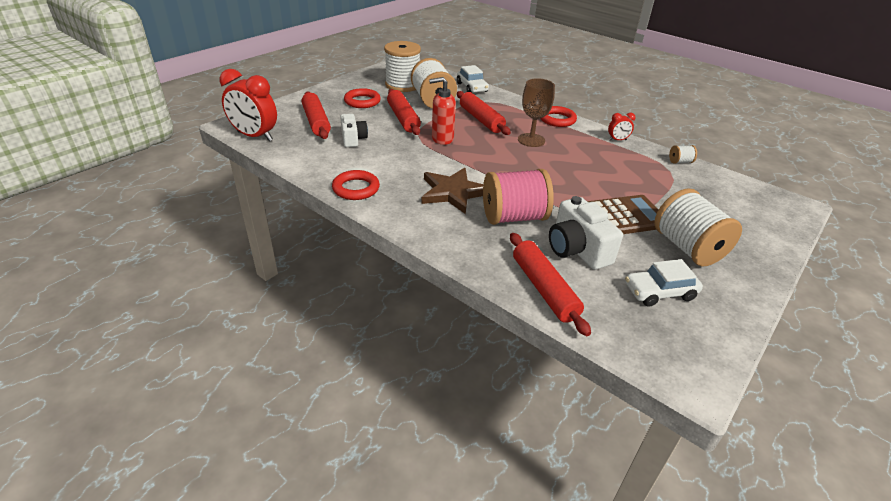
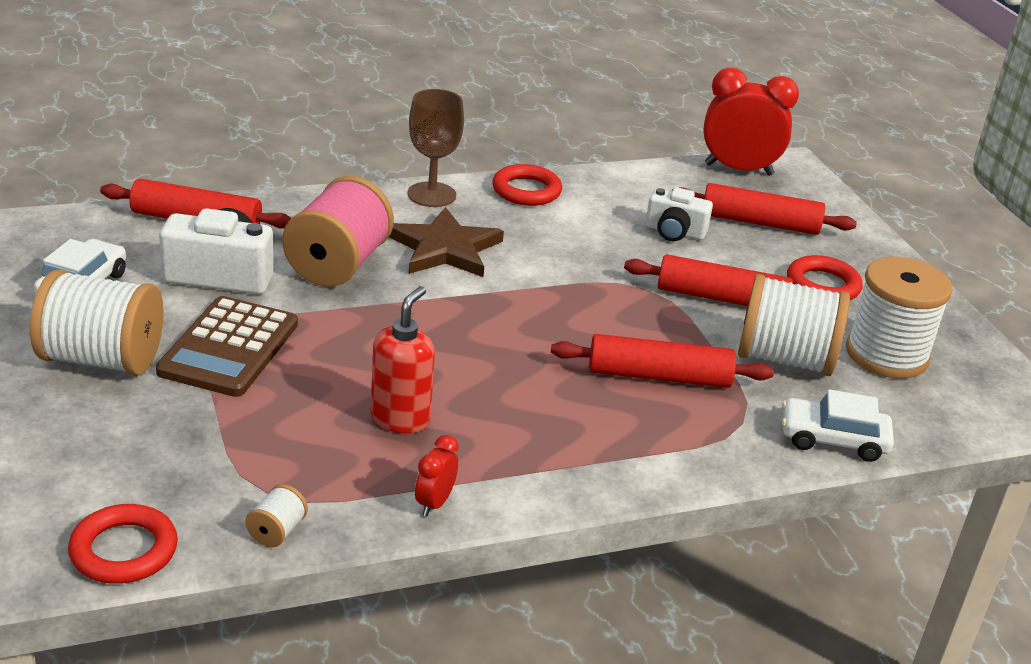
camera: 120 degrees right, 5 degrees down
red clock [220,69,277,141] -> red clock turned 45 degrees clockwise [703,68,799,176]
red soap dispenser [429,77,456,145] -> red soap dispenser moved to [371,286,435,434]
brown goblet [518,78,555,147] -> brown goblet moved to [408,89,464,207]
red ring [540,106,577,127] -> red ring moved to [68,504,178,584]

